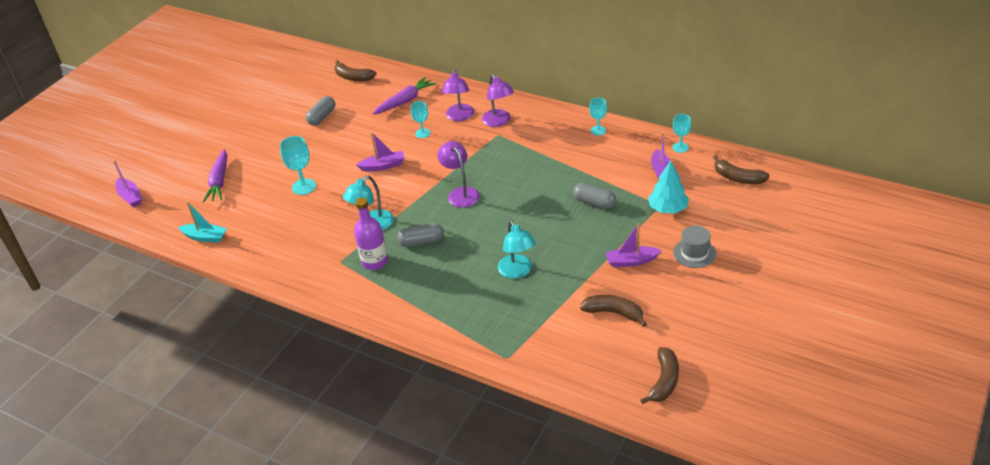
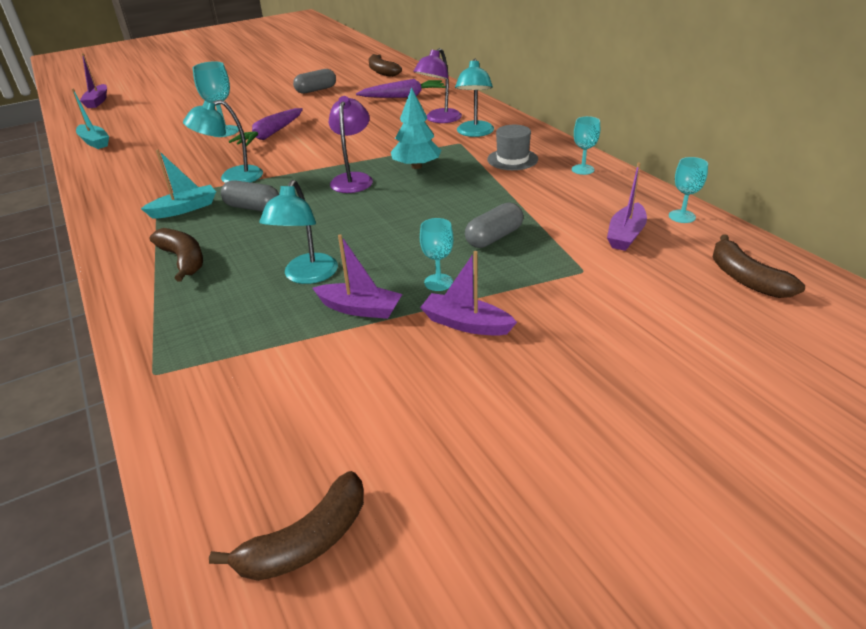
camera: 30 degrees right, 5 degrees down
purple carrot [203,149,227,202] -> purple carrot moved to [229,108,303,146]
purple bottle [354,197,388,270] -> turquoise boat [141,149,216,219]
purple boat [357,132,405,172] -> purple boat moved to [312,234,402,319]
turquoise goblet [411,101,430,138] -> turquoise goblet moved to [420,218,453,291]
purple lamp [482,74,514,127] -> turquoise lamp [455,59,494,137]
grey capsule [573,183,616,209] -> grey capsule turned 75 degrees clockwise [465,202,523,248]
brown banana [580,295,647,327] -> brown banana moved to [149,228,203,282]
turquoise tree [648,160,689,214] -> turquoise tree moved to [391,87,442,169]
grey hat [673,226,716,268] -> grey hat moved to [487,125,538,170]

